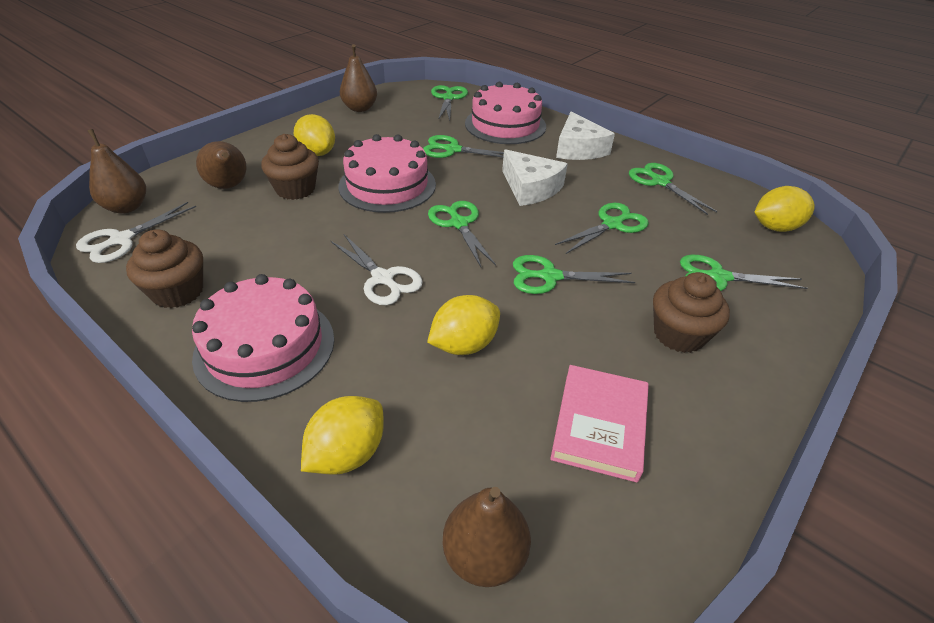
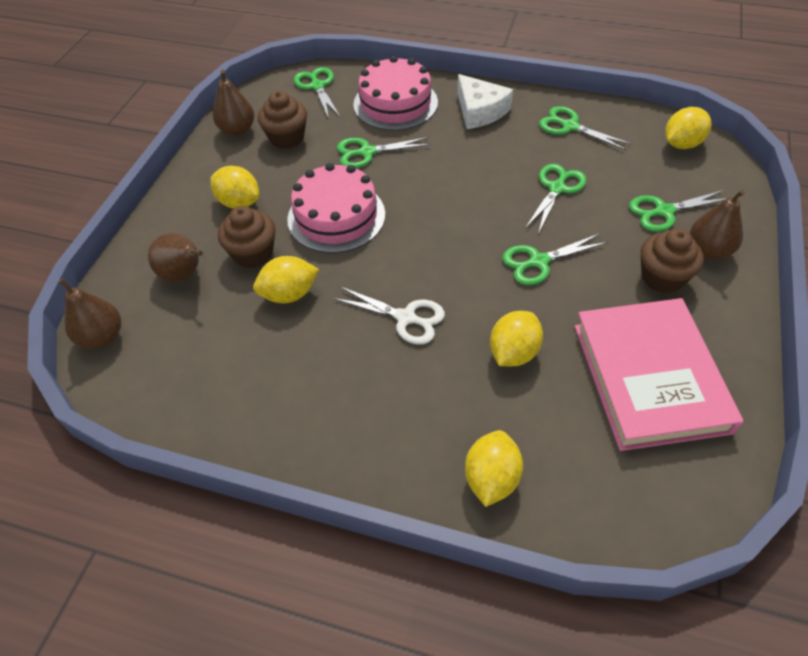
camera: 20 degrees left, 10 degrees up
white scissors [76,202,196,263] -> none
brown cupcake [126,229,203,308] -> brown cupcake moved to [258,91,307,149]
pink cake [192,274,334,402] -> none
green scissors [428,201,496,267] -> none
brown pear [442,487,531,587] -> brown pear moved to [690,190,745,260]
white cheese [502,149,568,206] -> none
pink book [550,365,649,483] -> pink book [575,298,743,451], size x1.72
none -> yellow lemon [253,256,319,303]

